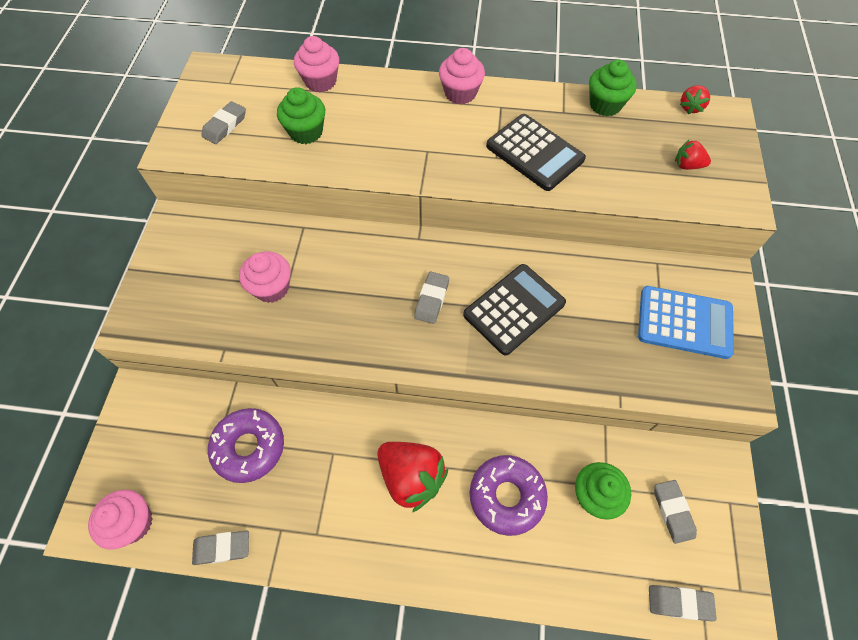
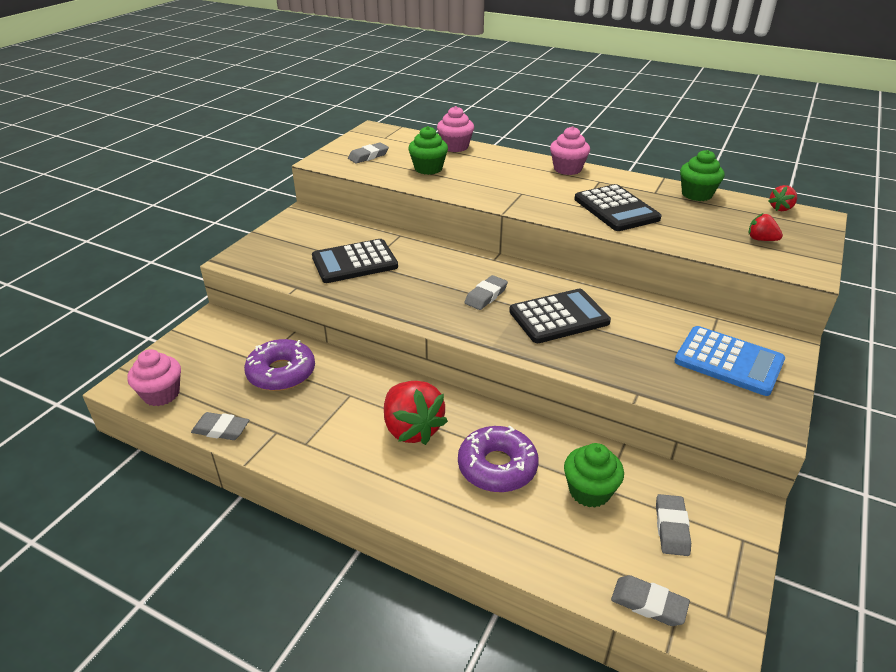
camera: 20 degrees right, 25 degrees down
pink cupcake [239,251,291,303] -> black calculator [312,239,398,283]

